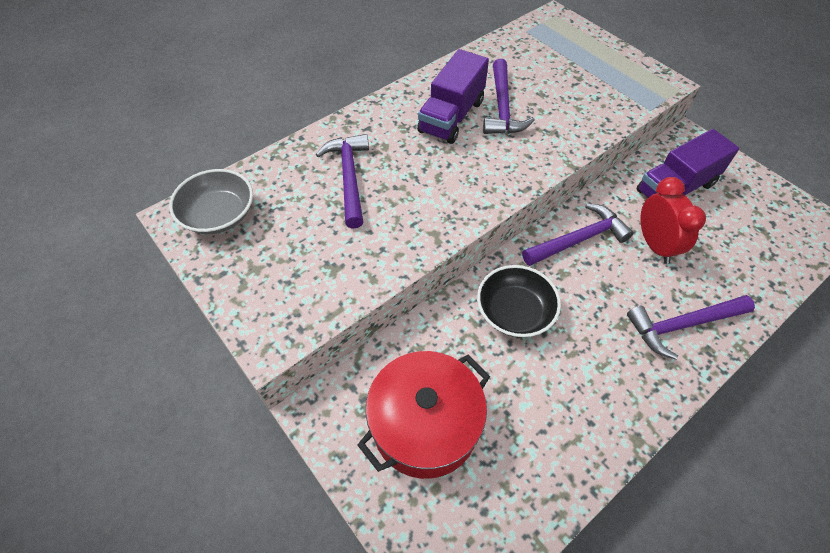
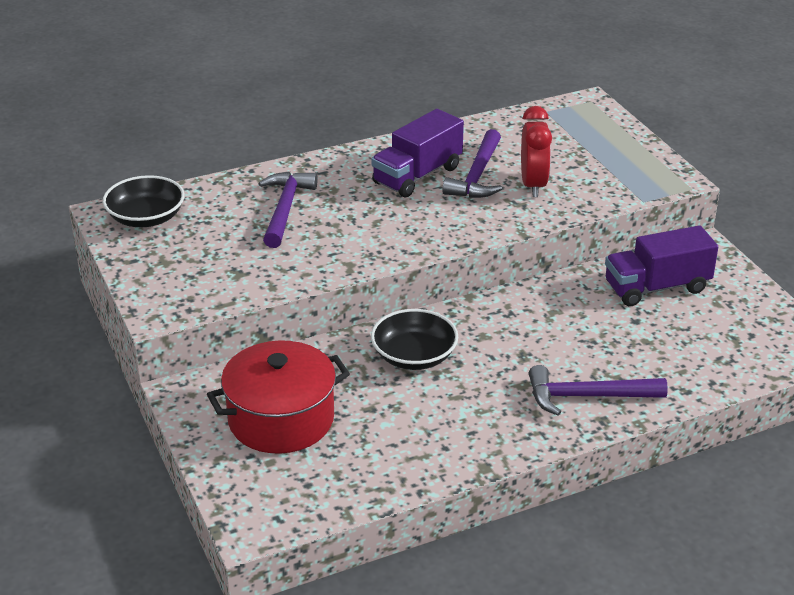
camera: 15 degrees right, 20 degrees down
grey bowl [169,169,253,234] -> black bowl [103,175,185,227]
purple hammer [522,204,634,266] -> none
red clock [640,177,706,264] -> red clock moved to [521,106,552,197]

